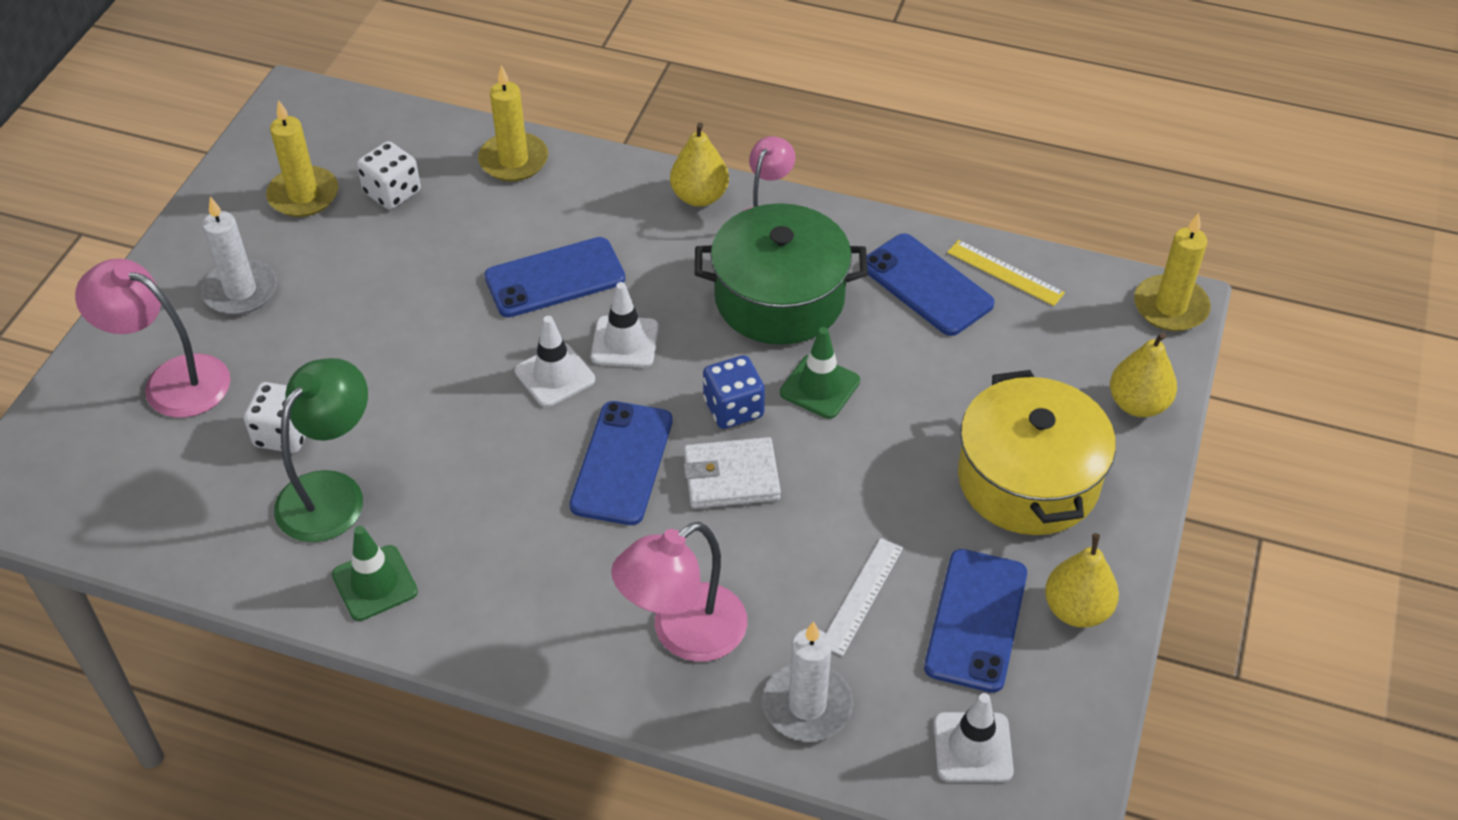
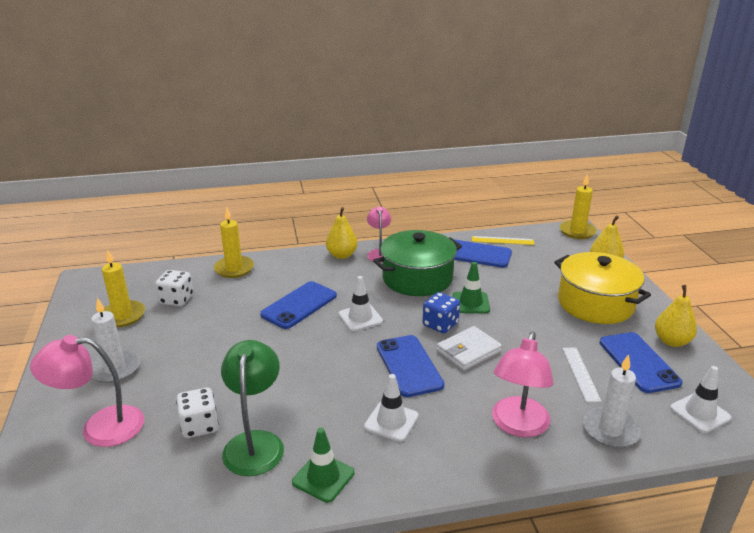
camera: 30 degrees left, 20 degrees down
white traffic cone [515,316,595,407] -> white traffic cone moved to [364,374,419,442]

